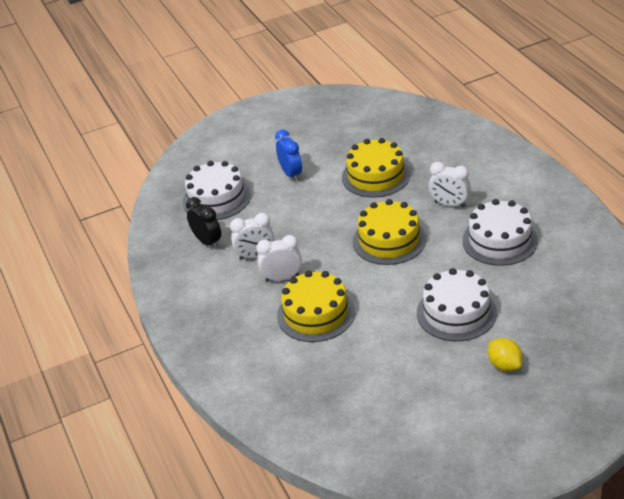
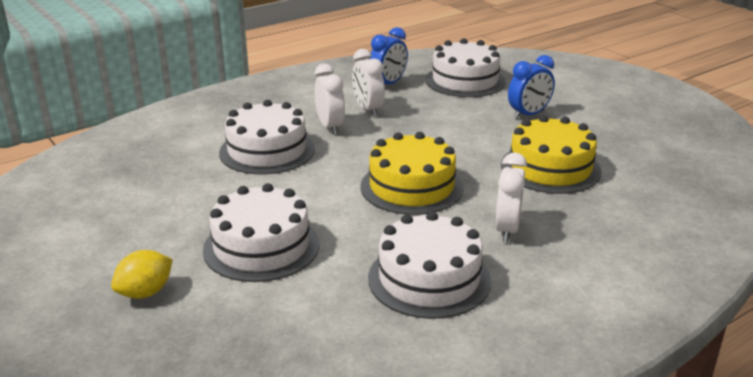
camera: 75 degrees right, 10 degrees down
black clock [186,197,221,249] -> blue clock [369,27,408,84]
yellow cake [277,271,355,342] -> white cake [219,100,315,174]

